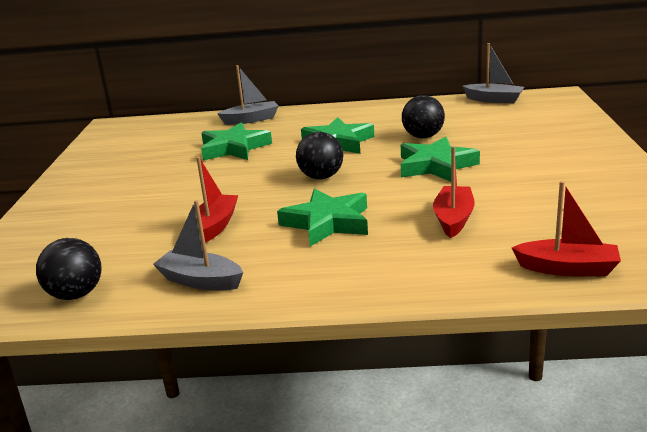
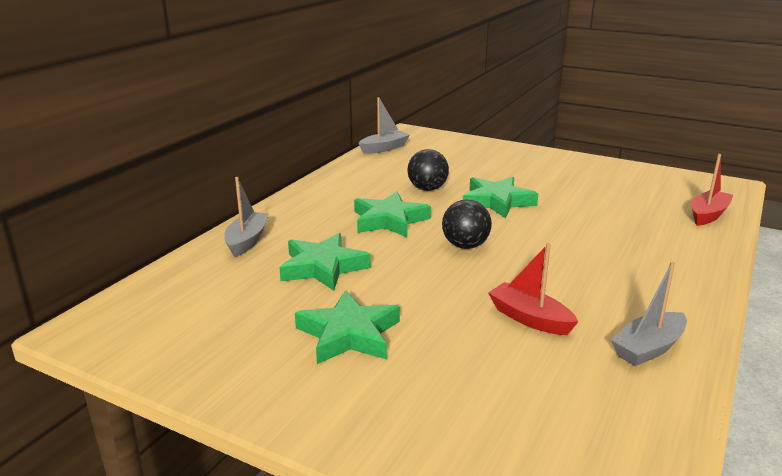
camera: 65 degrees left, 0 degrees up
black ball [36,238,102,300] -> none
green star [277,189,368,246] -> green star moved to [295,290,400,364]
red boat [433,146,475,238] -> none

